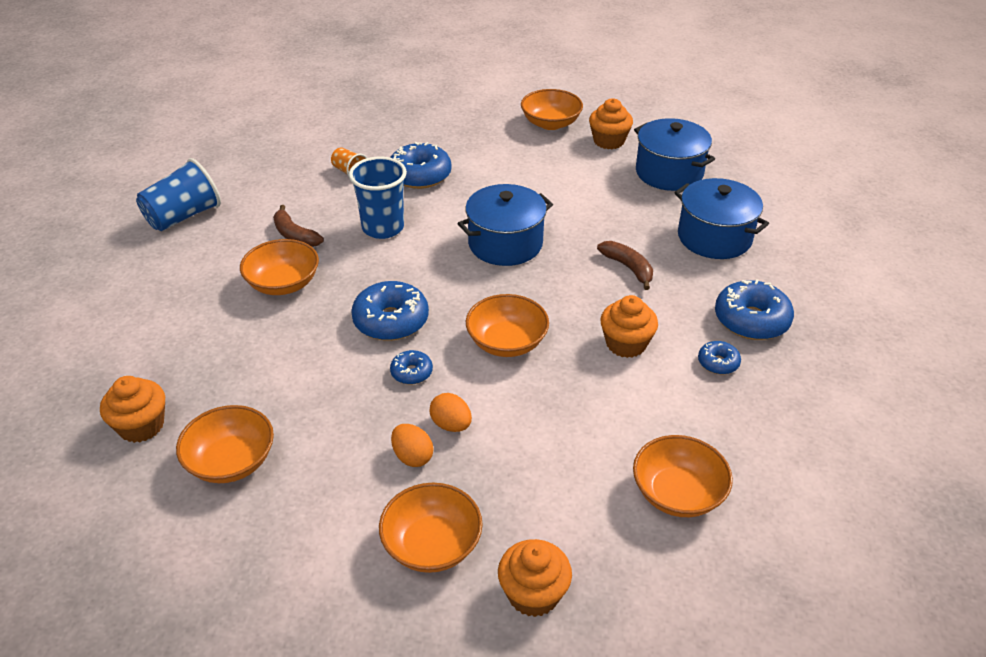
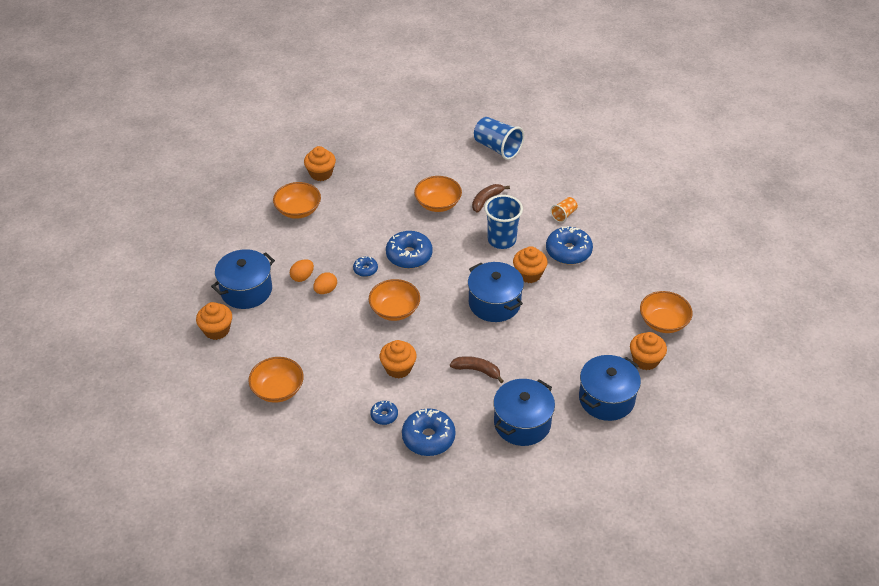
camera: 85 degrees right, 5 degrees up
orange bowl [379,483,483,573] -> blue pot [211,249,275,309]
brown banana [597,241,653,290] -> brown banana turned 120 degrees counterclockwise [450,356,504,383]
none -> orange cupcake [513,246,548,283]

